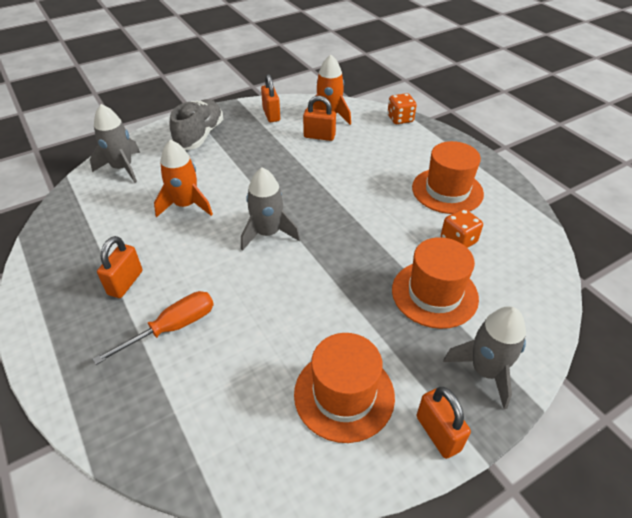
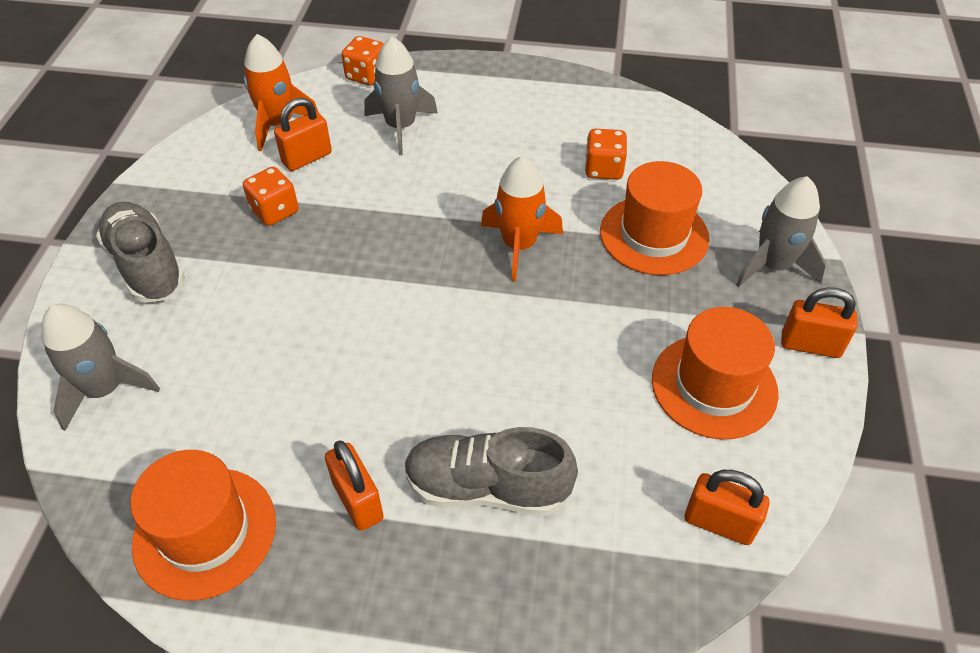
camera: 50 degrees left, 5 degrees up
orange screwdriver [93,291,214,365] -> grey shoe [404,427,578,516]
orange rocket [154,140,213,217] -> orange rocket moved to [481,156,563,281]
grey rocket [241,167,300,251] -> grey rocket moved to [364,37,438,155]
orange padlock [261,74,280,122] -> orange padlock moved to [685,470,770,545]
orange hat [412,141,484,214] -> orange hat moved to [130,450,276,601]
none -> orange dice [243,167,298,226]

